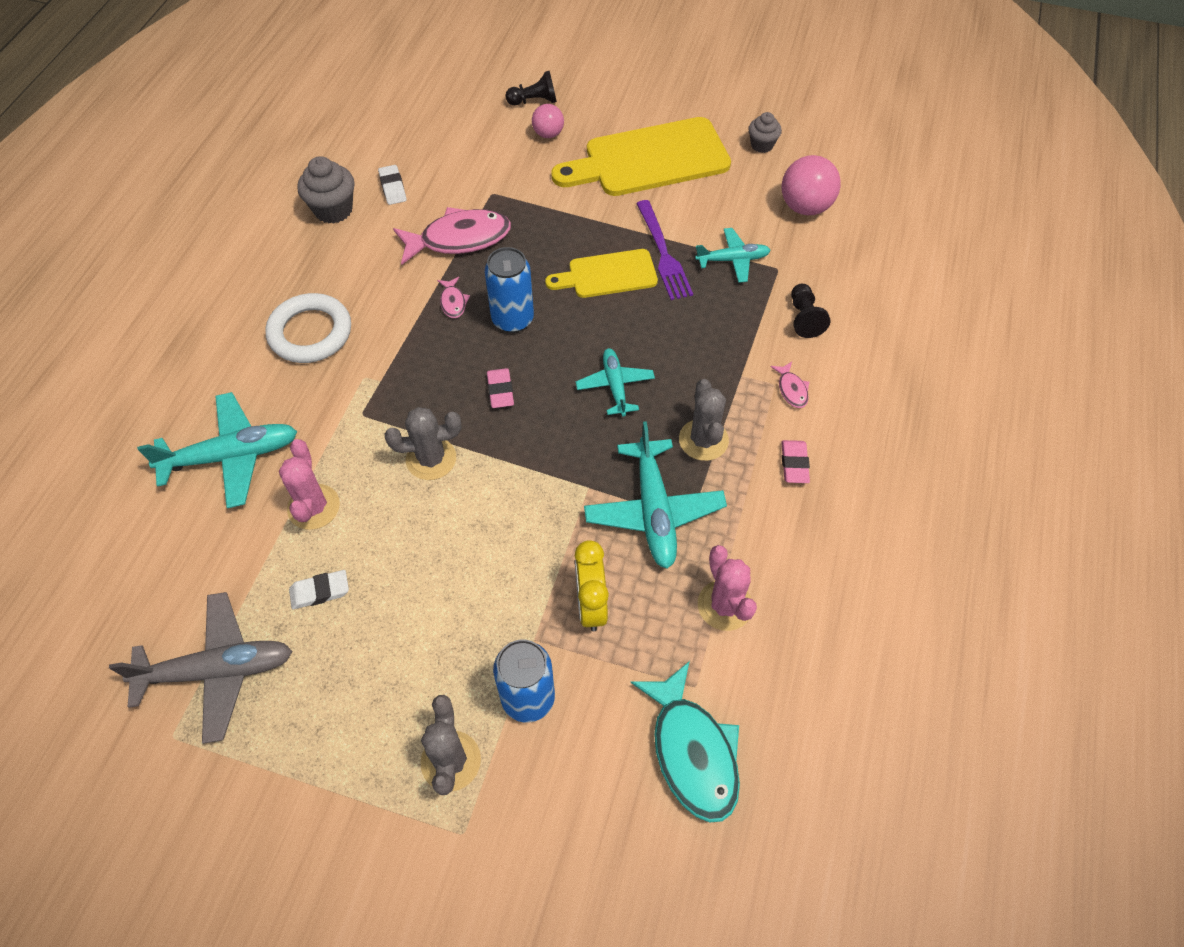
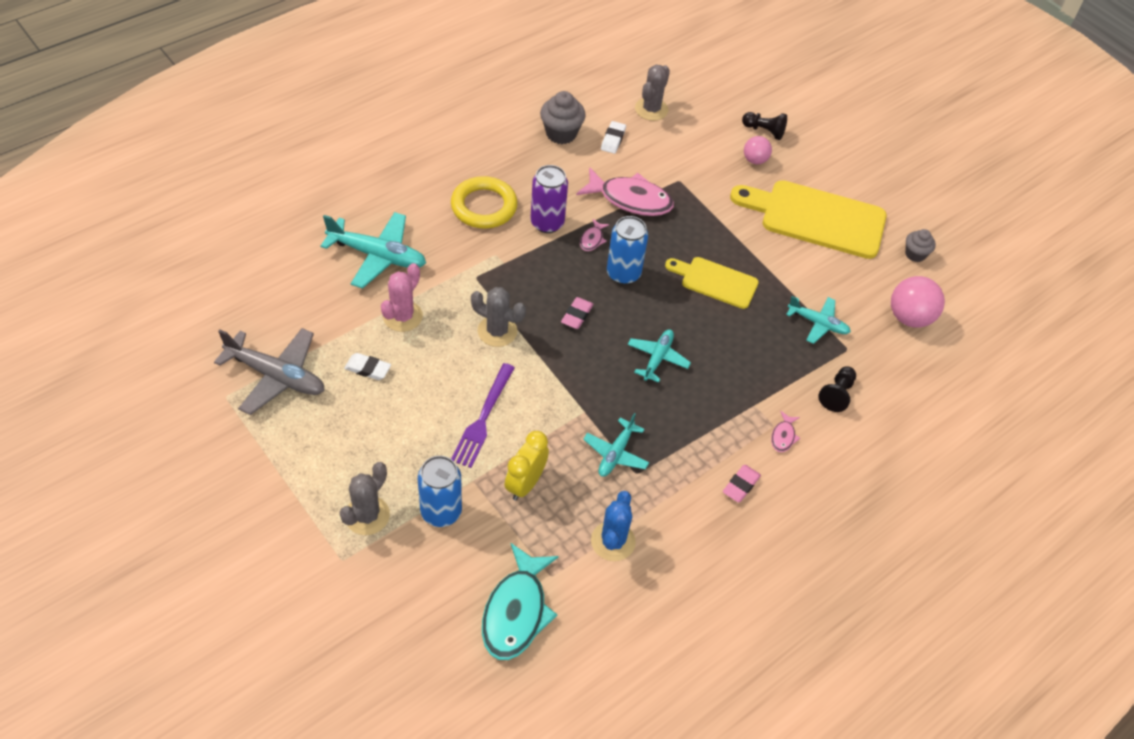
camera: 30 degrees right, 5 degrees down
white ring [265,293,351,363] -> yellow ring [451,176,517,229]
turquoise plane [584,421,727,569] -> turquoise plane [583,413,649,477], size x0.61
purple fork [636,200,693,300] -> purple fork moved to [451,363,515,468]
grey cactus [679,379,729,461] -> grey cactus moved to [635,65,670,121]
pink cactus [698,545,757,631] -> blue cactus [591,491,636,561]
none -> purple can [530,165,568,233]

